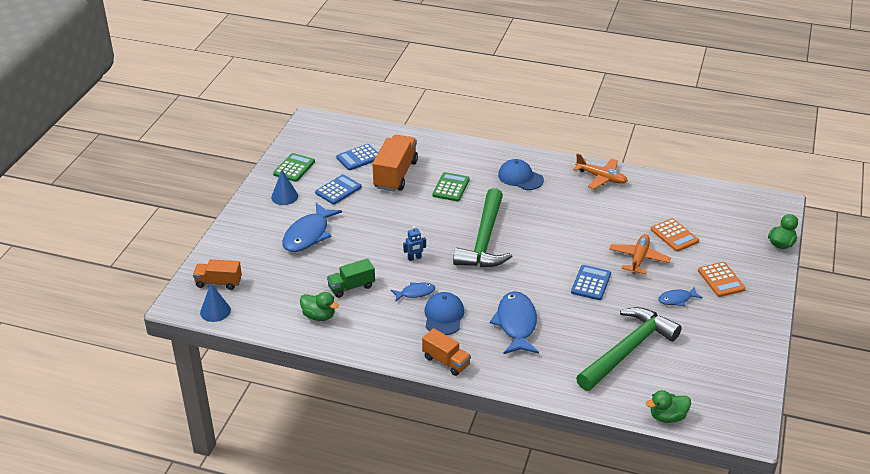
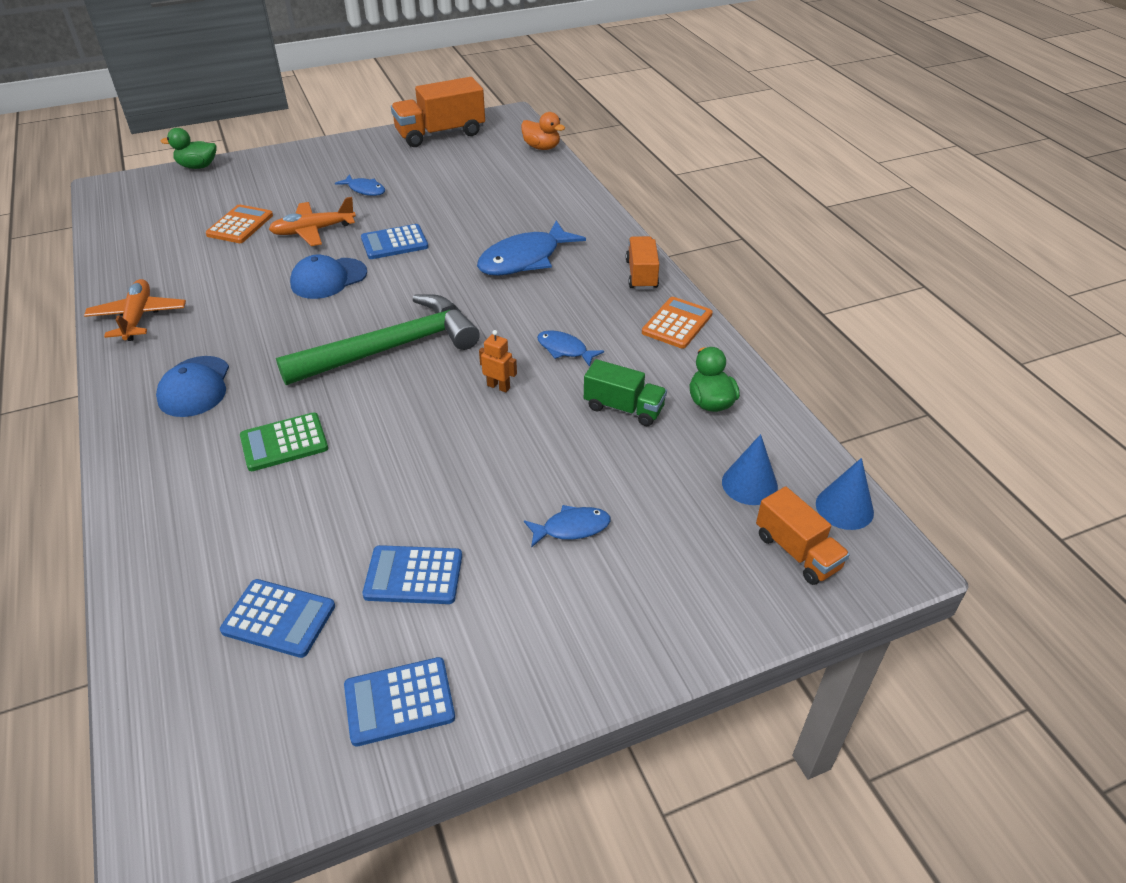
camera: 130 degrees left, 5 degrees up
blue cone [271,170,298,205] -> blue cone moved to [722,434,778,505]
green calculator [273,153,315,182] -> blue calculator [344,657,455,747]
blue fish [282,203,342,252] -> blue fish [524,505,611,548], size x0.52
orange truck [373,135,418,191] -> orange truck moved to [391,77,485,147]
blue robot [403,226,426,261] -> orange robot [479,330,517,393]
blue cap [424,292,465,335] -> blue cap moved to [290,254,367,299]
green hammer [576,307,682,391] -> none
green duck [646,390,691,423] -> orange duck [521,112,565,150]
orange calculator [698,262,746,297] -> orange calculator moved to [642,297,713,349]

